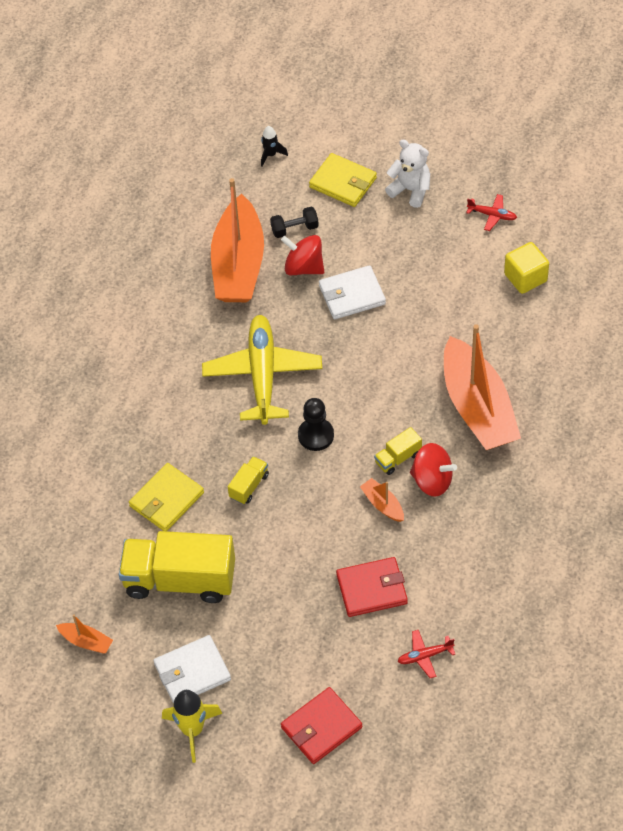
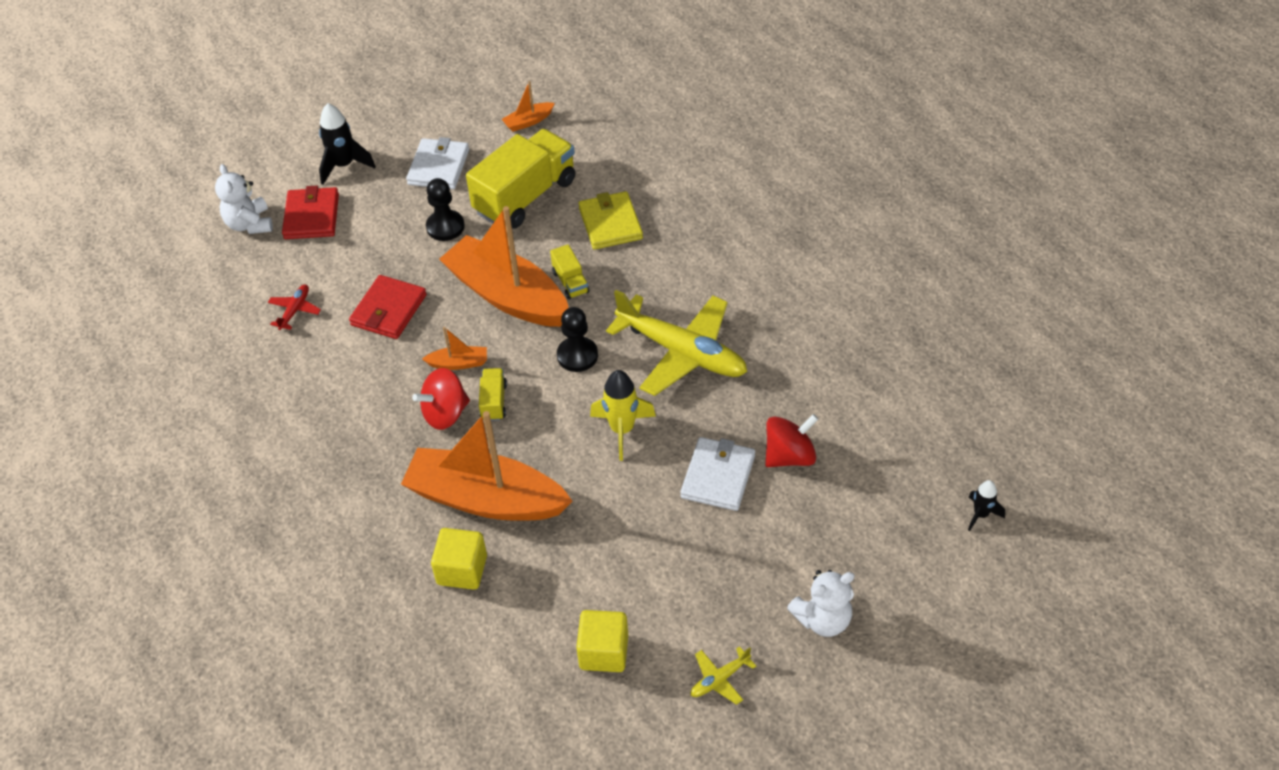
camera: 125 degrees right, 5 degrees down
yellow rocket [162,690,223,763] -> yellow rocket moved to [590,370,656,461]
orange boat [211,178,264,302] -> orange boat moved to [439,206,569,327]
black dumbbell [270,207,319,238] -> none
yellow wallet [309,153,377,207] -> none
red plane [466,194,517,231] -> yellow plane [691,646,756,705]
none -> white teddy bear [215,164,273,234]
none -> black rocket [319,103,376,185]
none -> black pawn [426,178,464,241]
none -> yellow cube [431,528,487,590]

